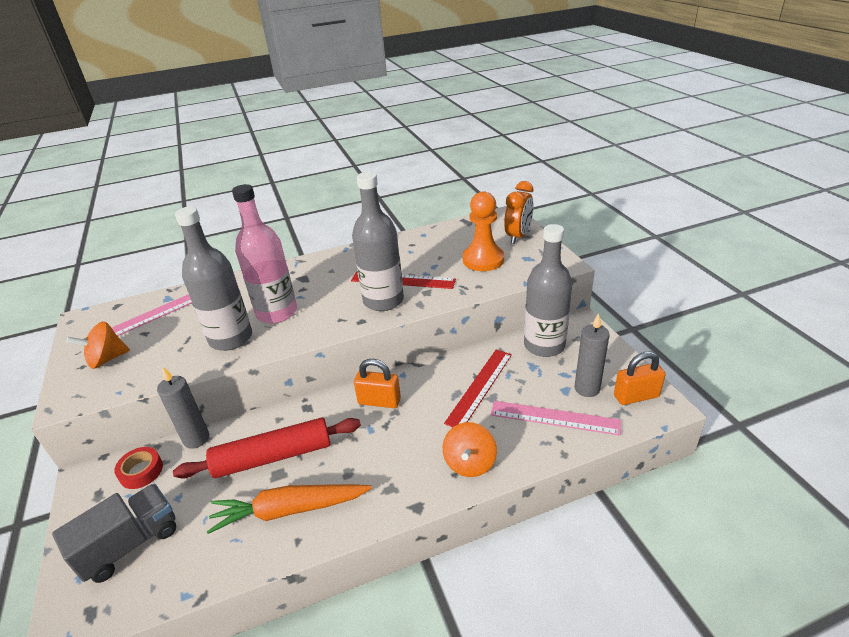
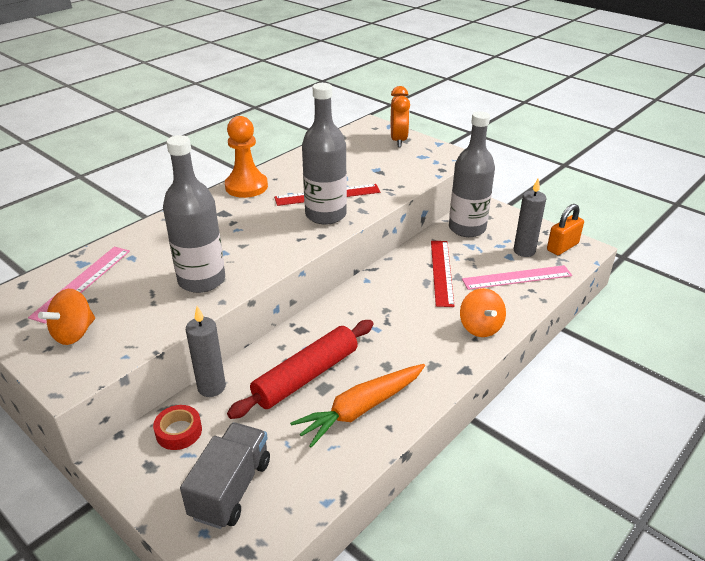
camera: 30 degrees left, 0 degrees up
pink bottle [232,184,297,323] -> none
orange padlock [354,359,401,408] -> none
orange pawn [463,191,504,271] -> orange pawn moved to [225,116,268,198]

